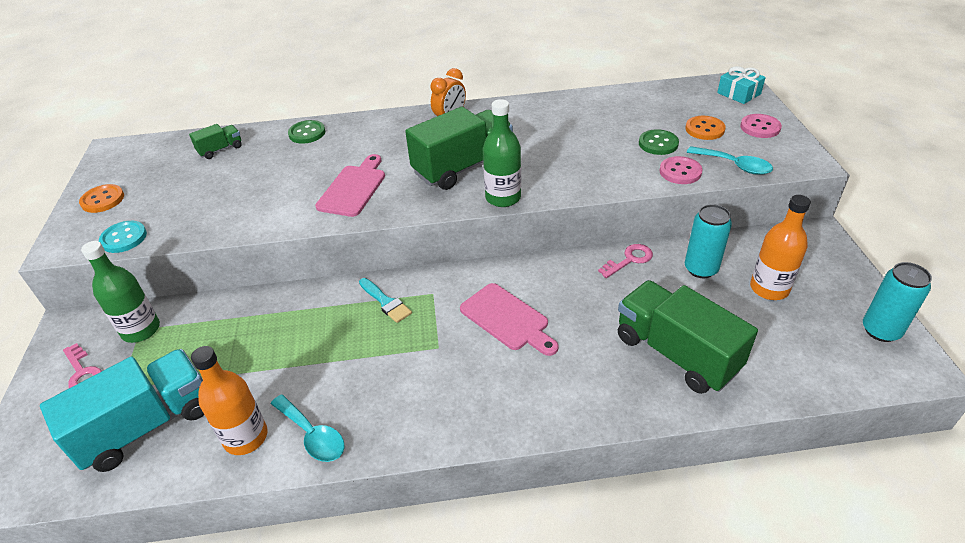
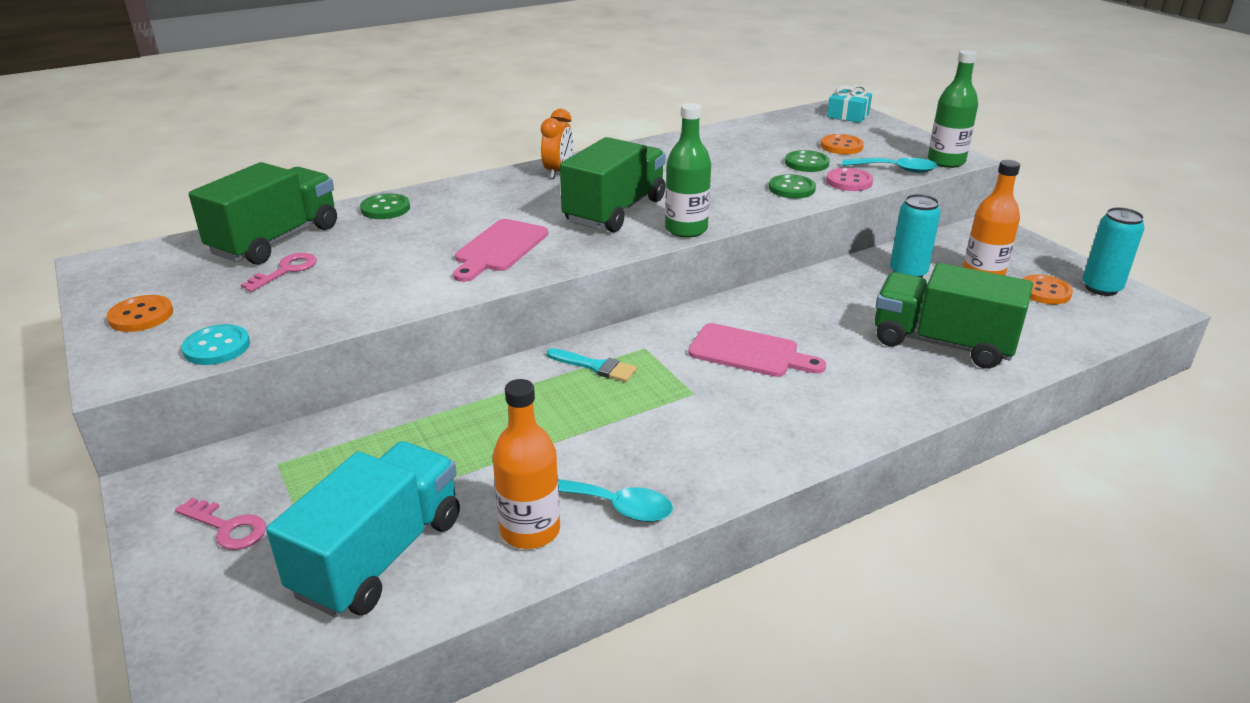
camera: 25 degrees left, 10 degrees down
green bottle [81,241,160,343] -> green bottle moved to [928,50,978,168]
green truck [189,124,242,159] -> green truck [189,162,337,265], size x2.15
pink cutting board [315,154,385,217] -> pink cutting board turned 150 degrees counterclockwise [453,219,548,282]
pink key [598,244,653,278] -> pink key moved to [241,253,317,292]
pink button [740,114,782,138] -> none
none -> green button [769,174,816,198]
none -> orange button [1022,275,1073,304]

